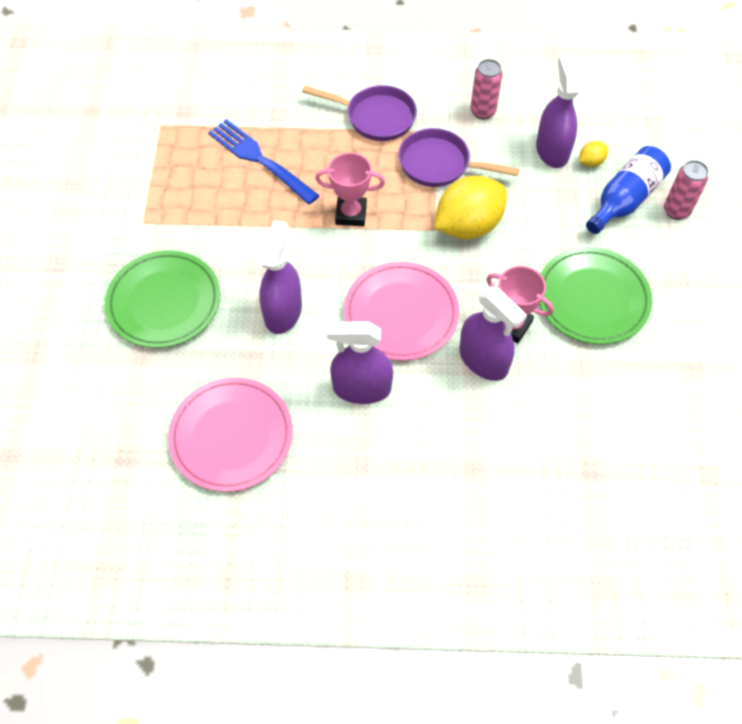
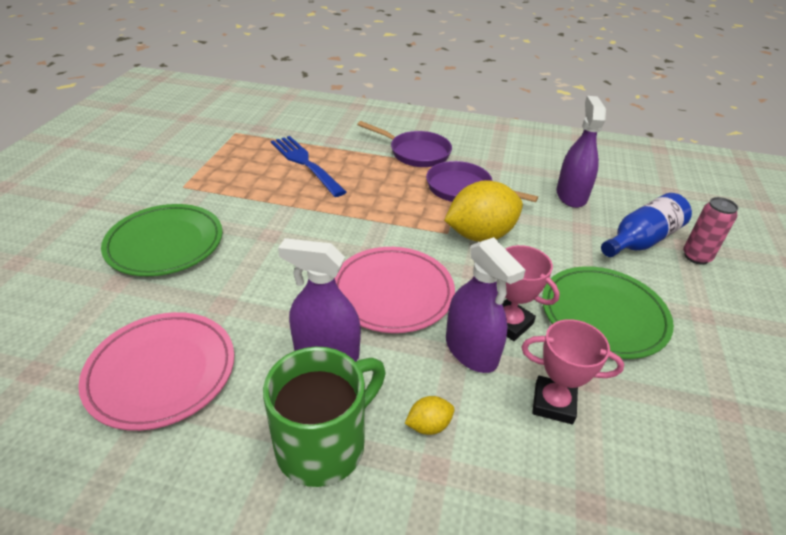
camera: 10 degrees right, 20 degrees down
purple spray bottle [259,220,302,334] -> none
pink trophy [315,153,385,226] -> pink trophy moved to [521,319,624,424]
pink can [470,59,503,119] -> none
yellow lemon [579,141,608,167] -> yellow lemon moved to [405,396,454,435]
none -> green mug [263,347,386,487]

